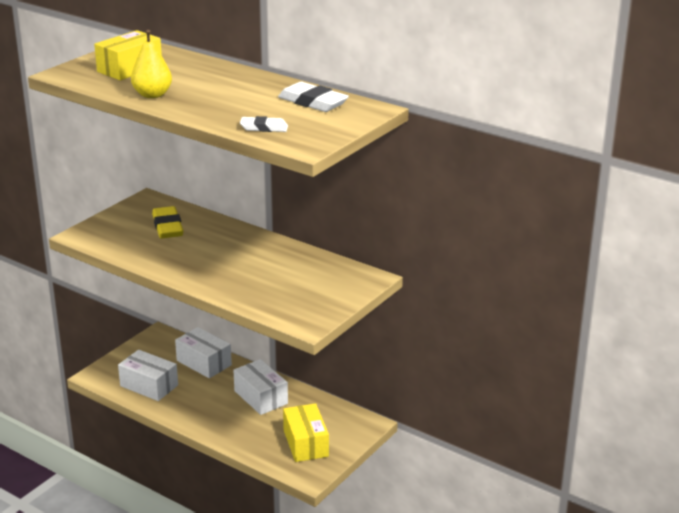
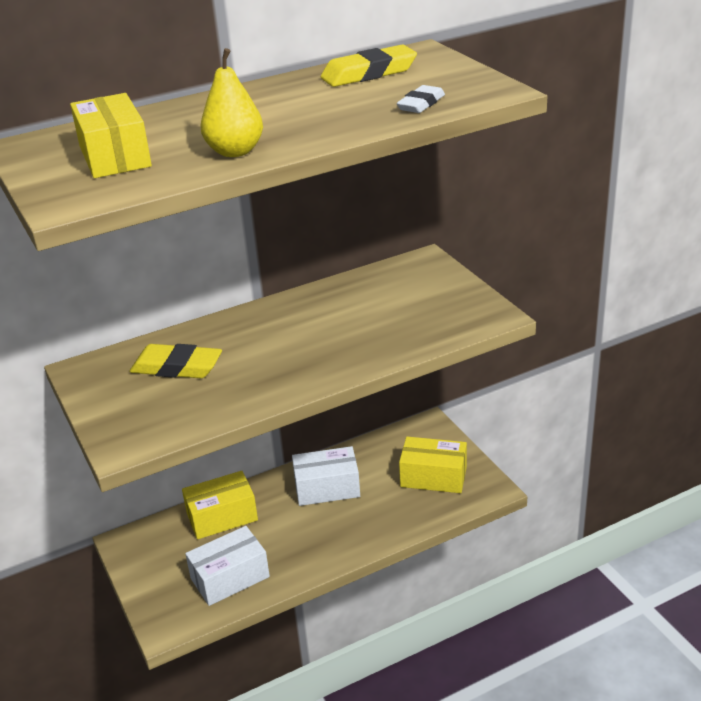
camera: 60 degrees left, 5 degrees up
white box [175,327,232,379] -> yellow box [182,471,258,540]
white eraser [278,82,349,112] -> yellow eraser [321,44,417,87]

